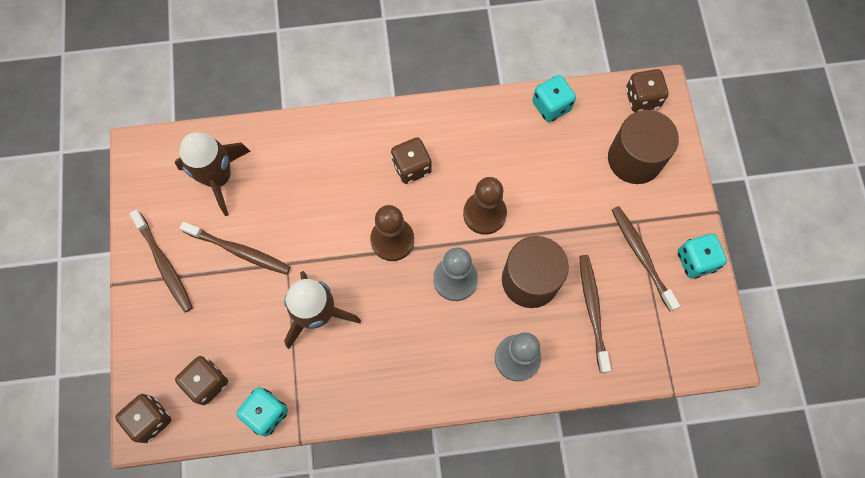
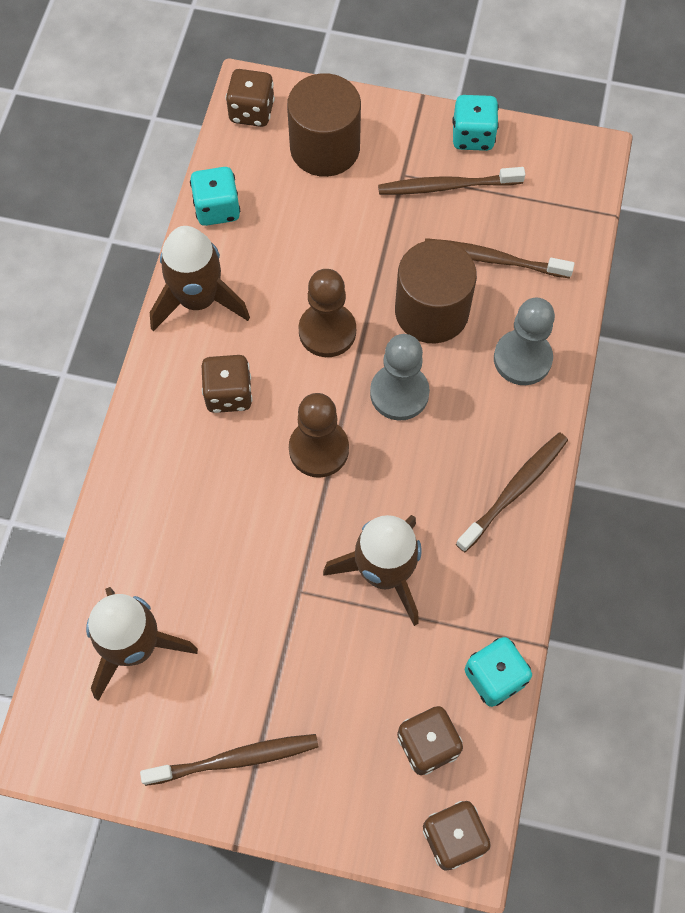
camera: 70 degrees left, 5 degrees down
brown toothbrush [180,222,290,275] -> brown toothbrush moved to [456,432,568,552]
none -> brown rocket [150,226,250,331]

